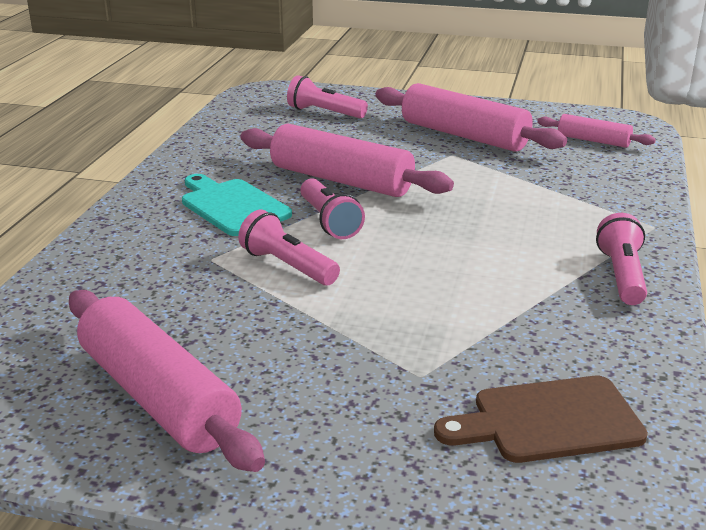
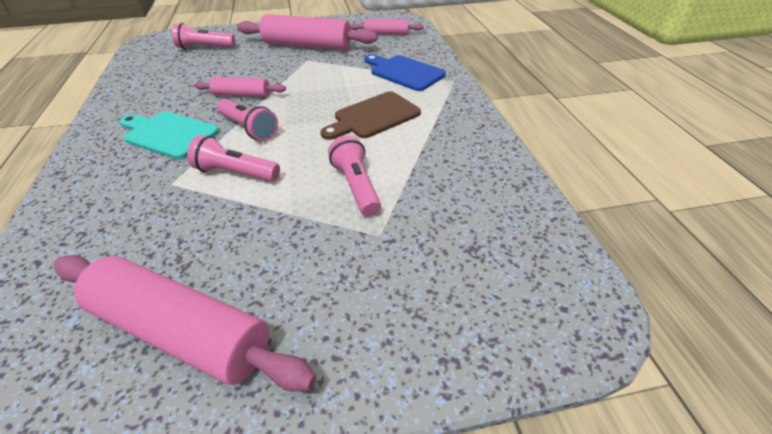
camera: 25 degrees left, 15 degrees up
pink rolling pin [240,124,454,197] -> pink rolling pin [194,77,286,97], size x0.53
brown cutting board [434,376,648,463] -> brown cutting board moved to [320,91,421,140]
pink flashlight [596,213,647,305] -> pink flashlight moved to [328,135,381,216]
none -> blue cutting board [364,54,446,91]

